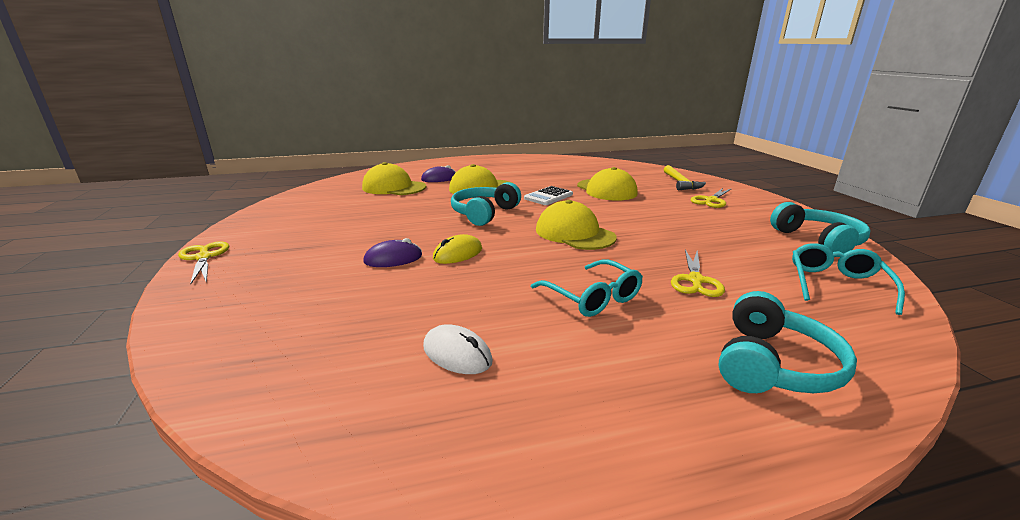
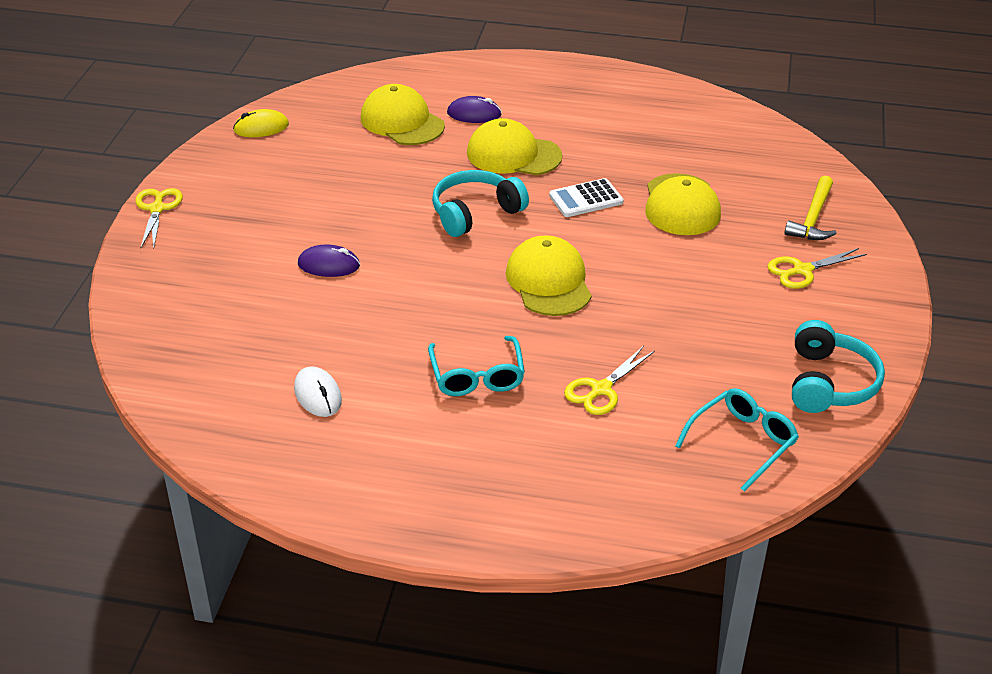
camera: 25 degrees right, 15 degrees up
yellow mouse [433,234,482,264] -> yellow mouse moved to [233,109,289,137]
turquoise headphones [718,291,857,393] -> none

